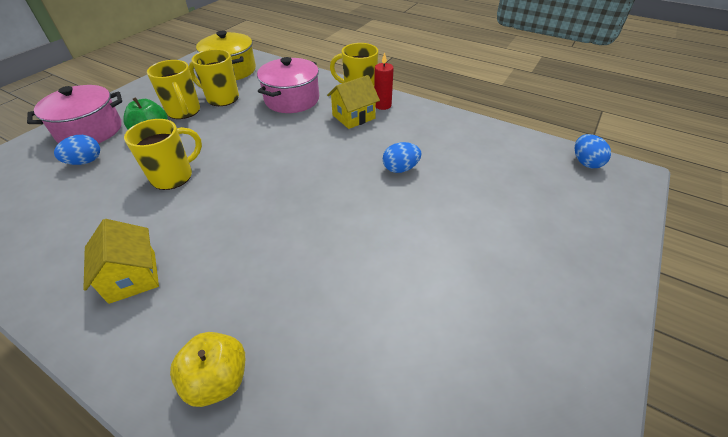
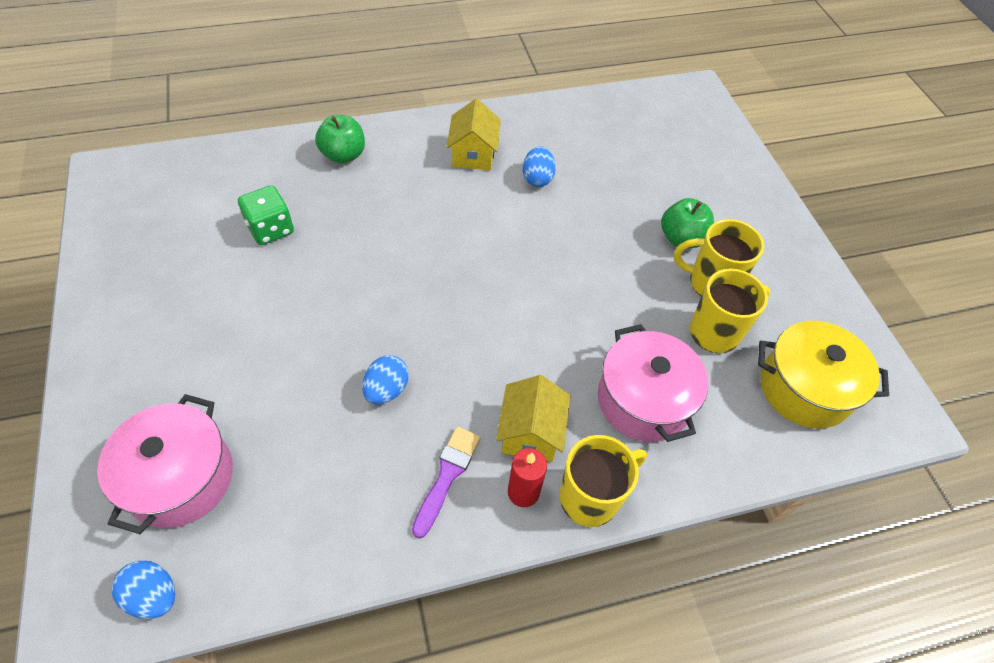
camera: 130 degrees right, 10 degrees up
pink pot [27,85,122,143] -> pink pot moved to [97,394,233,534]
blue egg [54,135,100,165] -> blue egg moved to [523,146,556,187]
yellow house [83,219,159,304] -> yellow house turned 75 degrees clockwise [447,99,501,170]
yellow mug [124,119,202,190] -> none
yellow apple [170,332,245,407] -> green apple [315,115,365,164]
none -> green dice [238,185,294,245]
none -> purple brush [412,427,481,538]

